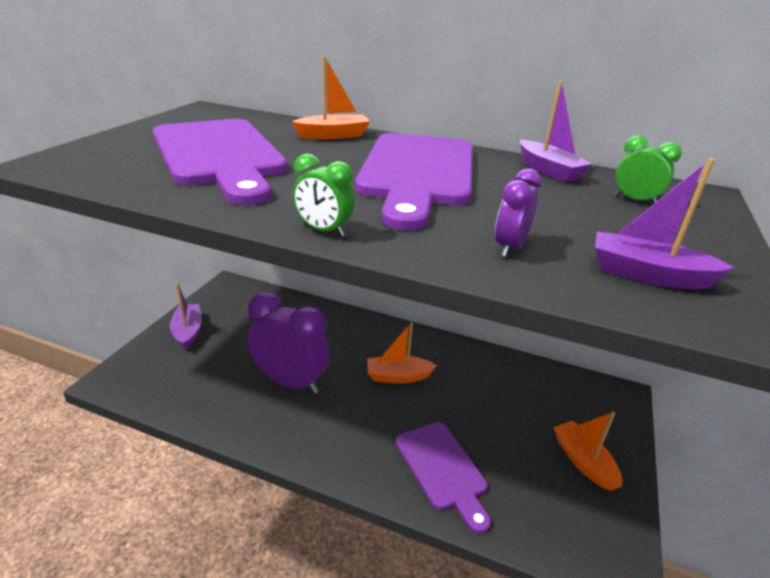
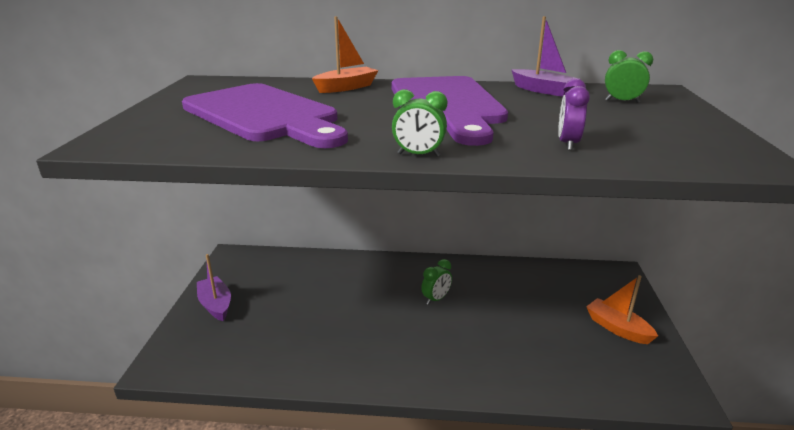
camera: 15 degrees left, 5 degrees down
purple clock [248,292,330,394] -> none
orange boat [367,322,437,383] -> green clock [421,259,452,305]
purple cutting board [396,422,491,534] -> none
purple boat [595,158,735,290] -> none

